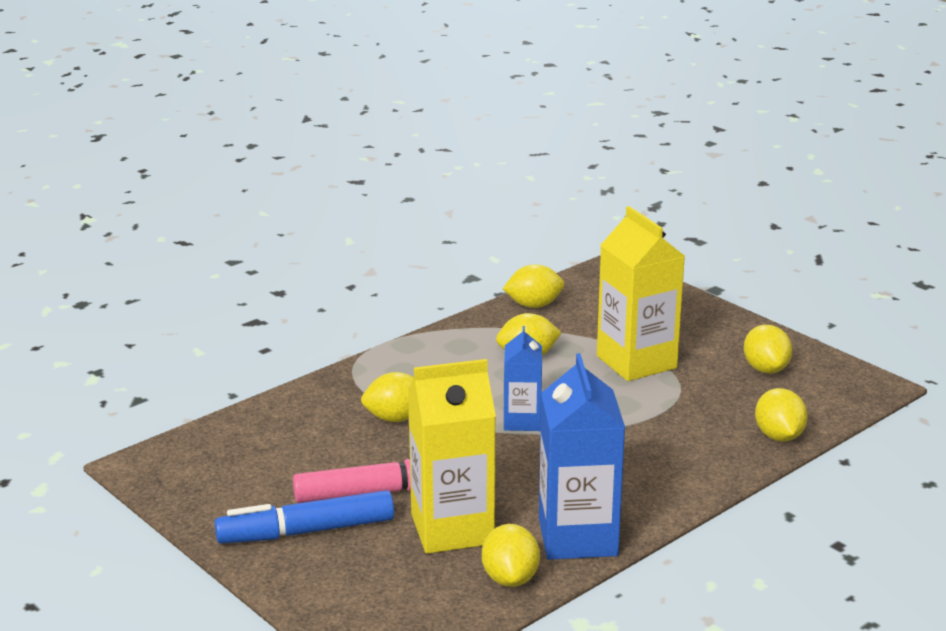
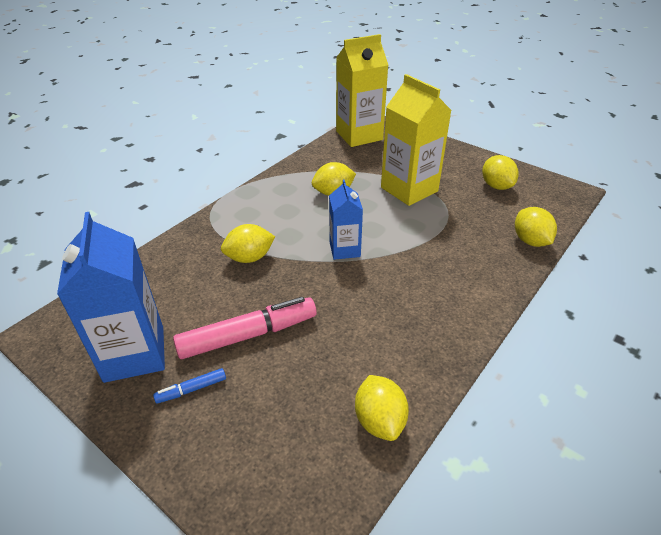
camera: 10 degrees left, 15 degrees up
blue marker [215,490,394,544] -> blue marker [153,368,226,404], size x0.46
yellow carton [408,359,496,554] -> yellow carton moved to [336,34,388,147]
yellow lemon [503,264,564,308] -> none
blue carton [539,353,625,560] -> blue carton moved to [57,212,165,383]

